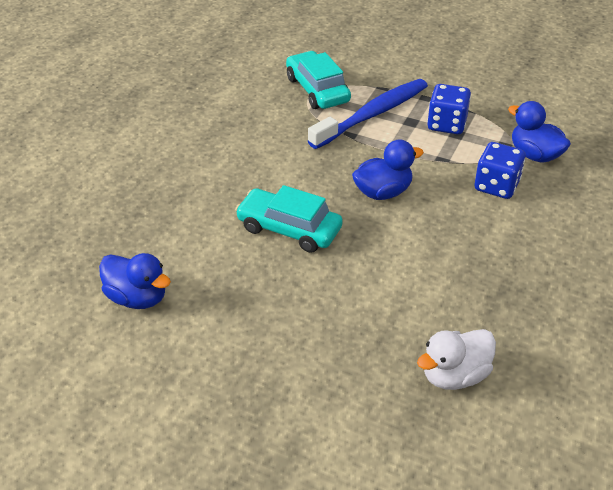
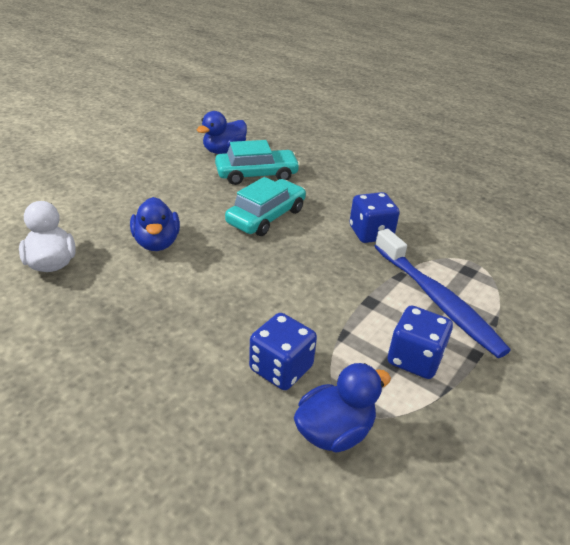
camera: 100 degrees right, 5 degrees down
turquoise car [286,51,351,109] -> turquoise car moved to [215,140,300,185]
blue duck [352,140,424,200] -> blue duck moved to [130,197,180,251]
none -> blue dice [349,192,400,243]

